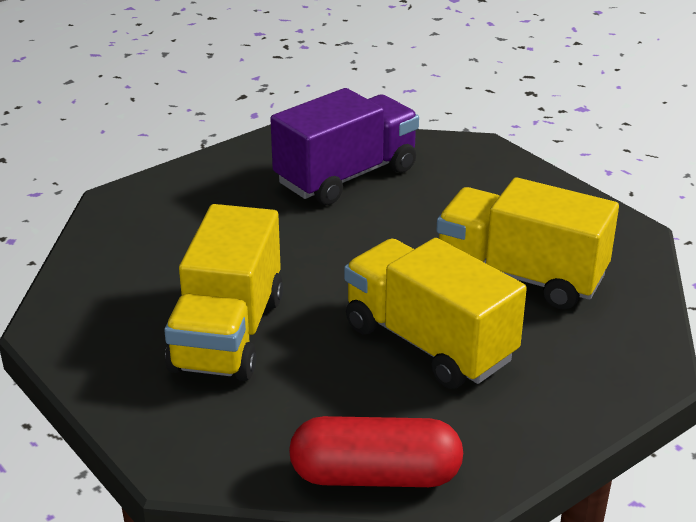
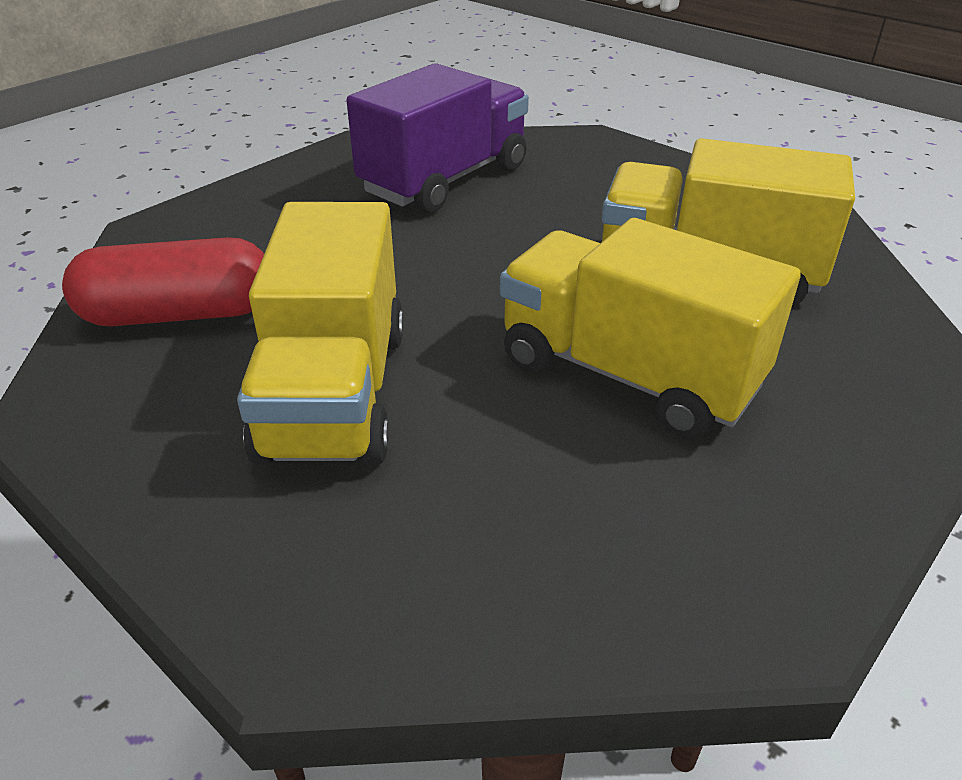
camera: 10 degrees left, 5 degrees up
red capsule [289,416,463,487] -> red capsule moved to [62,237,264,327]

